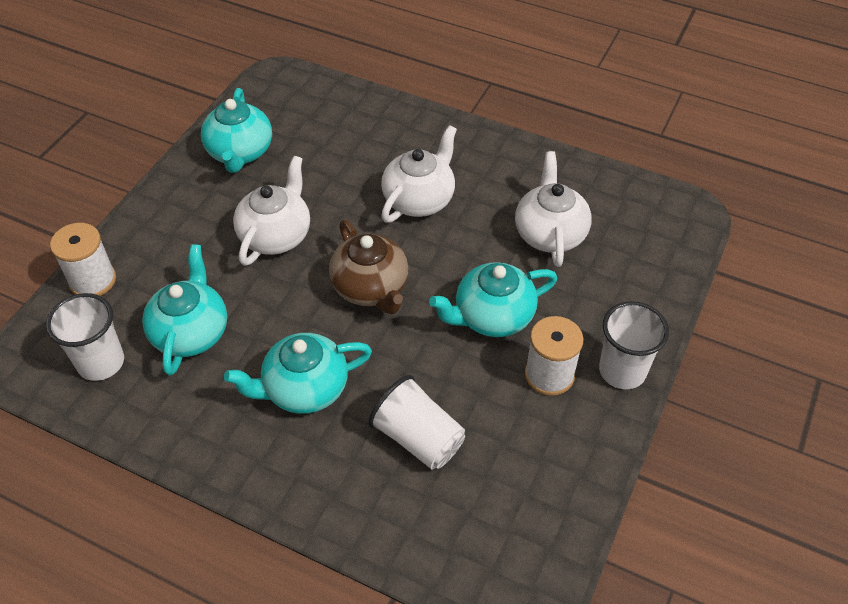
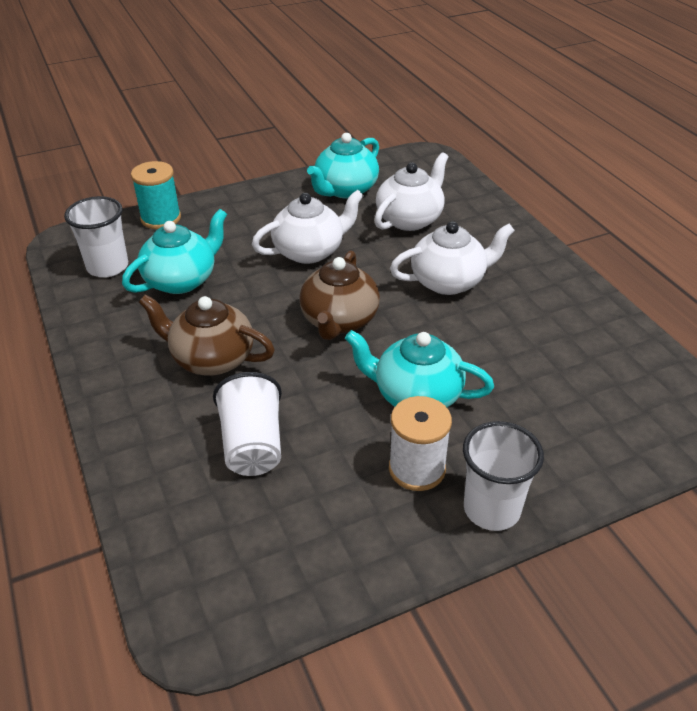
camera: 40 degrees right, 10 degrees down
white spool [50,223,116,296] -> turquoise spool [131,161,181,229]
turquoise teapot [224,333,372,414] -> brown teapot [139,294,275,376]
white teapot [515,151,592,267] -> white teapot moved to [374,152,448,231]

